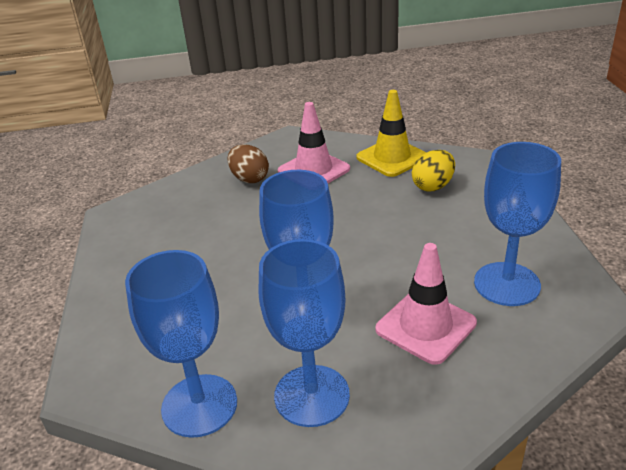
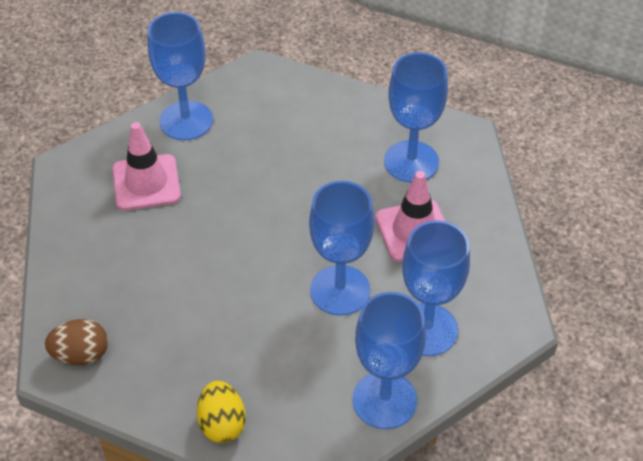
camera: 60 degrees left, 15 degrees up
brown egg [227,144,269,183] -> brown egg moved to [45,319,108,365]
yellow traffic cone [356,90,426,177] -> blue goblet [147,12,213,140]
yellow egg [412,150,455,191] -> yellow egg moved to [197,381,246,443]

